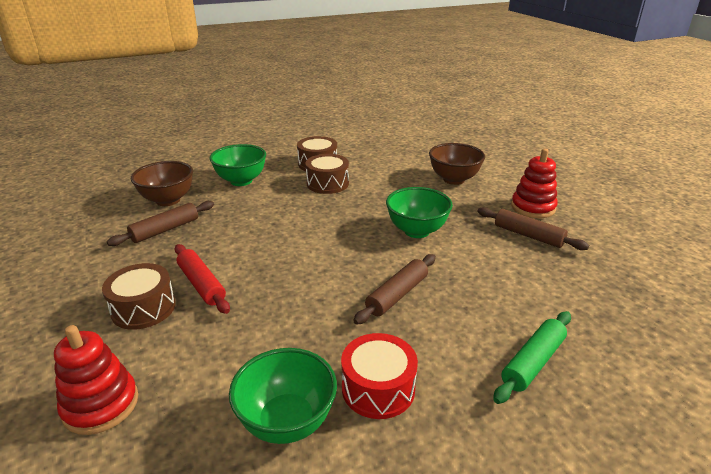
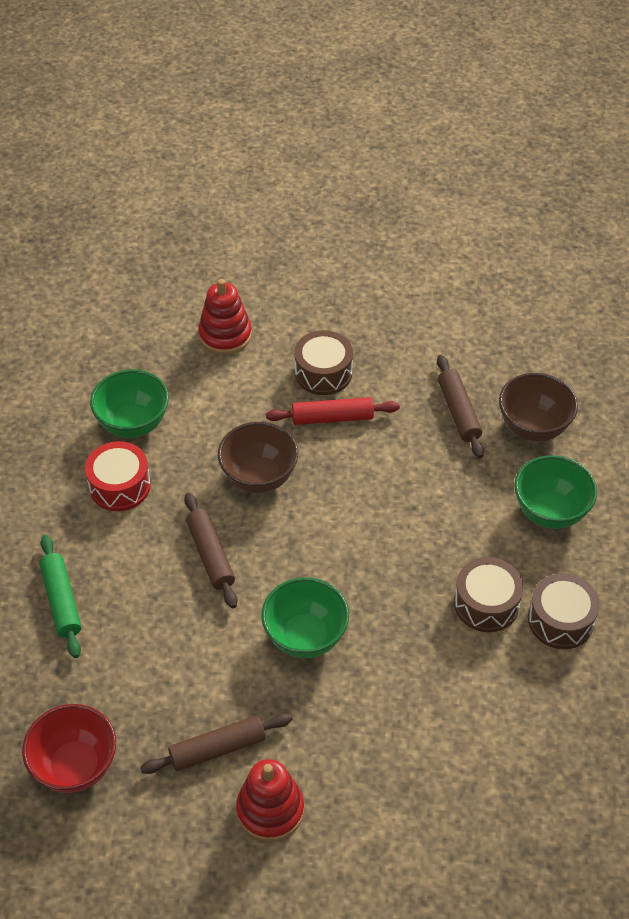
camera: 120 degrees right, 20 degrees up
brown bowl [429,143,485,185] -> brown bowl moved to [218,422,298,493]
none -> red bowl [22,704,116,793]

